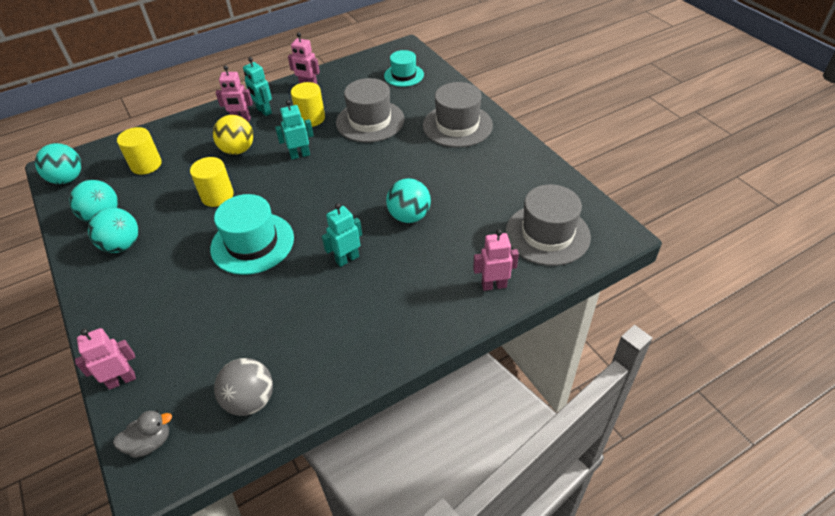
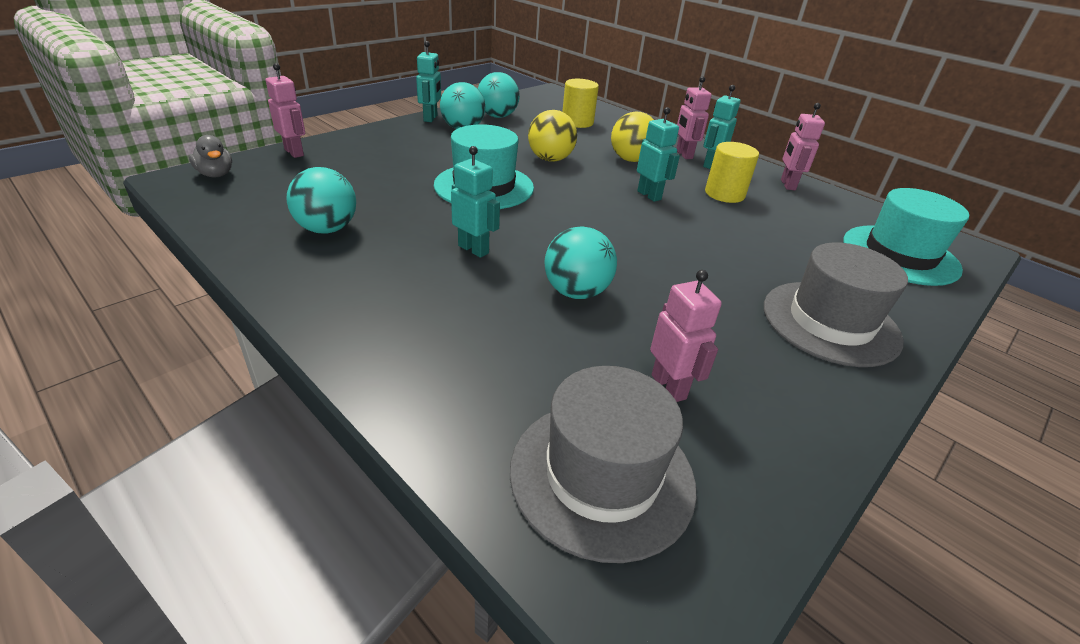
camera: 70 degrees right, 10 degrees down
turquoise ball [35,143,82,184] -> turquoise ball moved to [287,167,356,234]
yellow cylinder [190,157,234,207] -> yellow ball [528,110,577,162]
grey ball [214,358,273,416] -> none
grey hat [336,78,405,142] -> none
turquoise hat [384,50,424,87] -> turquoise hat [843,188,969,286], size x1.58
pink robot [473,229,519,291] -> pink robot moved to [650,270,722,402]
none -> turquoise robot [416,41,441,122]

